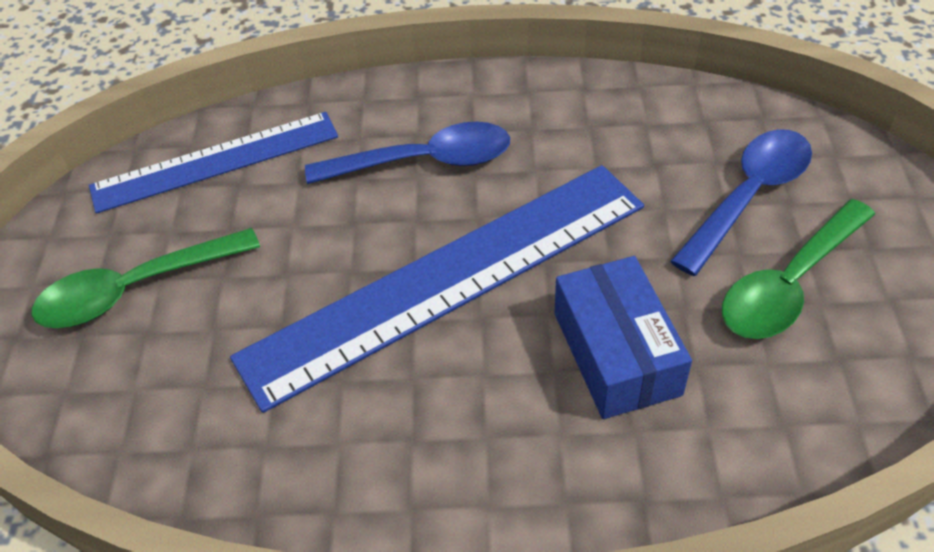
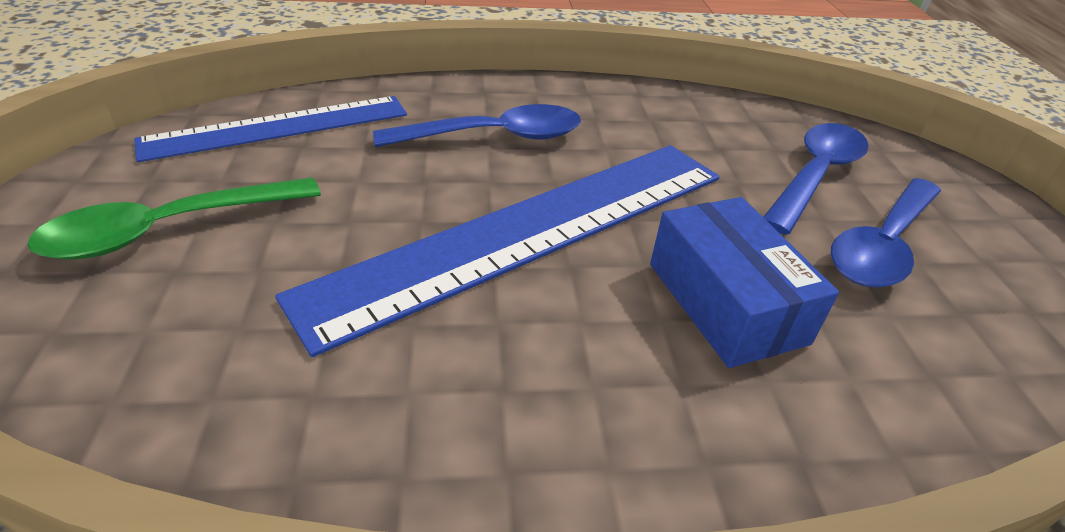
camera: 10 degrees left, 10 degrees down
green spoon [722,199,875,339] -> blue spoon [831,178,941,288]

